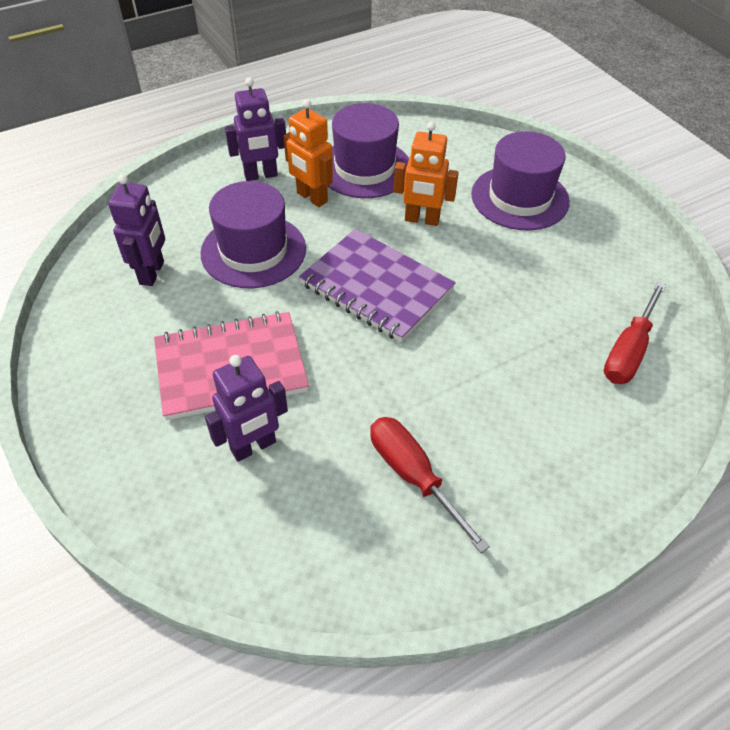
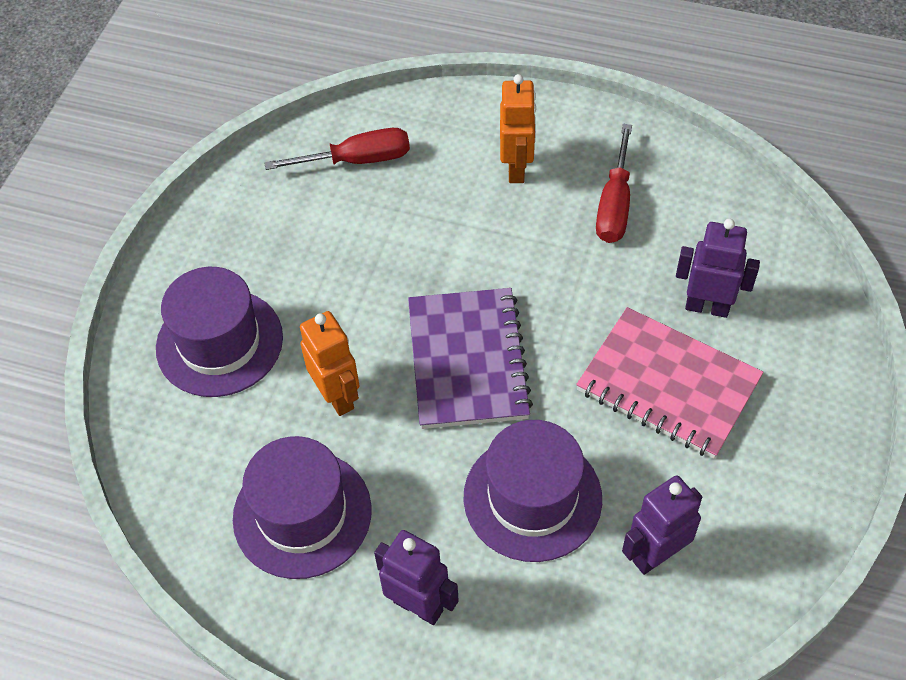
camera: 130 degrees left, 5 degrees up
orange robot [284,99,333,207] -> orange robot moved to [500,74,536,183]

